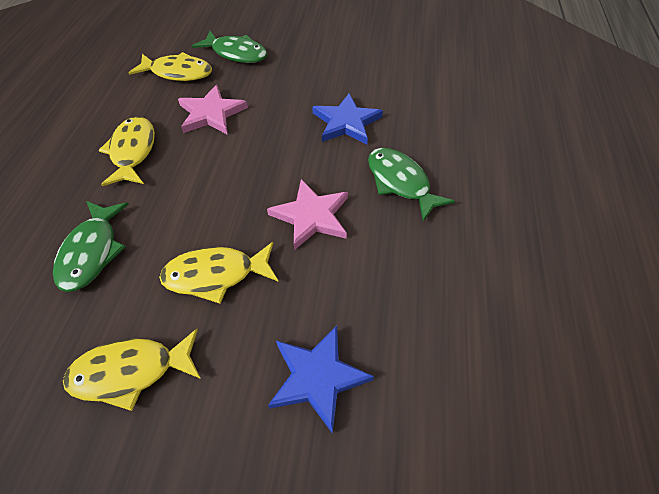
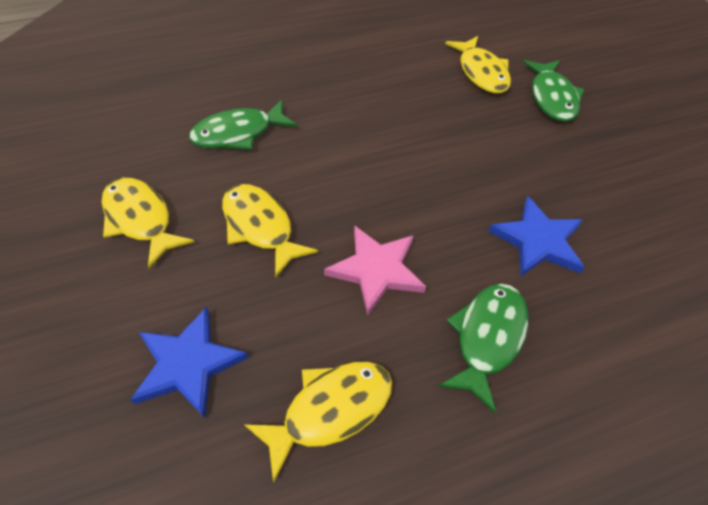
camera: 60 degrees right, 0 degrees up
yellow fish [98,116,155,186] -> yellow fish moved to [244,362,392,483]
pink star [178,85,248,135] -> none

